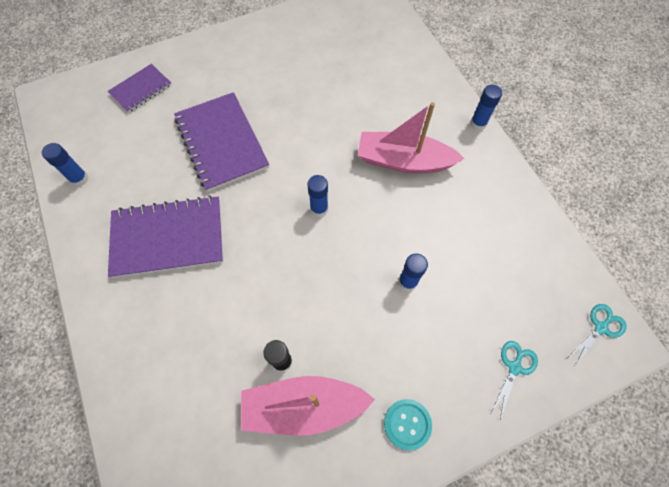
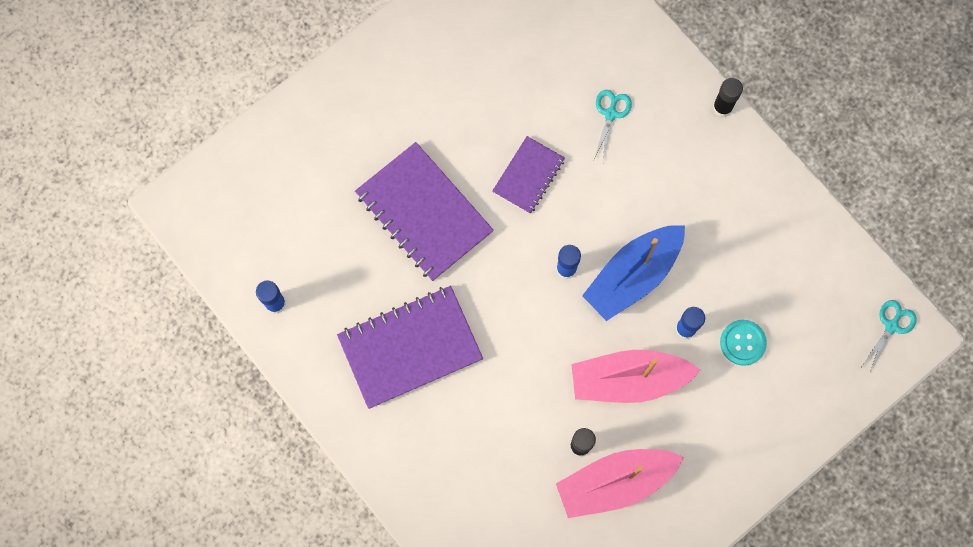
camera: 15 degrees left, 10 degrees up
purple notebook [108,64,172,113] -> purple notebook moved to [492,136,565,214]
pink boat [357,102,465,173] -> pink boat moved to [571,350,701,403]
turquoise button [384,399,432,450] -> turquoise button moved to [720,320,767,366]
blue glue stick [470,85,502,131] -> black glue stick [713,78,743,117]
turquoise scissors [491,341,538,419] -> turquoise scissors moved to [594,90,632,163]
none -> blue boat [582,225,685,321]

